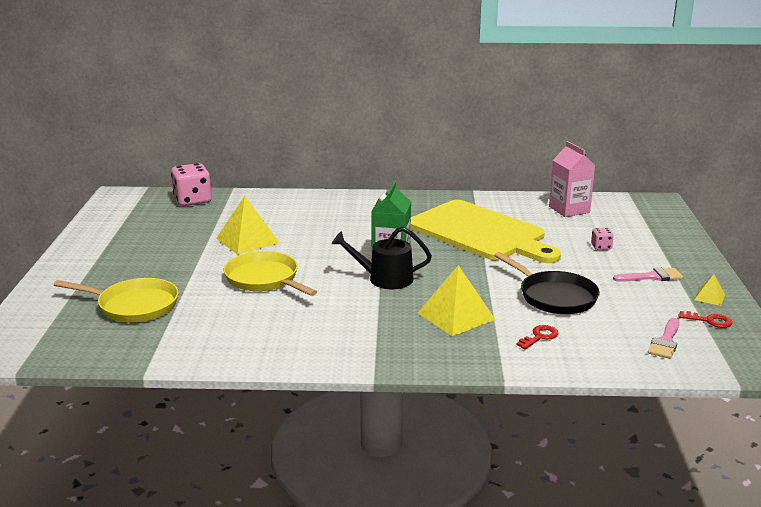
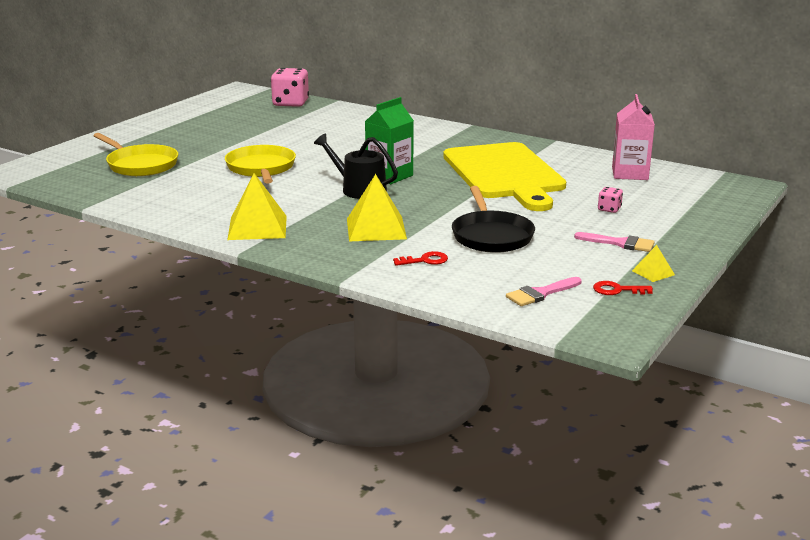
camera: 30 degrees right, 0 degrees up
yellow pyramid [216,196,280,255] -> yellow pyramid moved to [227,173,287,240]
red key [678,311,733,328] -> red key turned 135 degrees clockwise [593,281,653,295]

